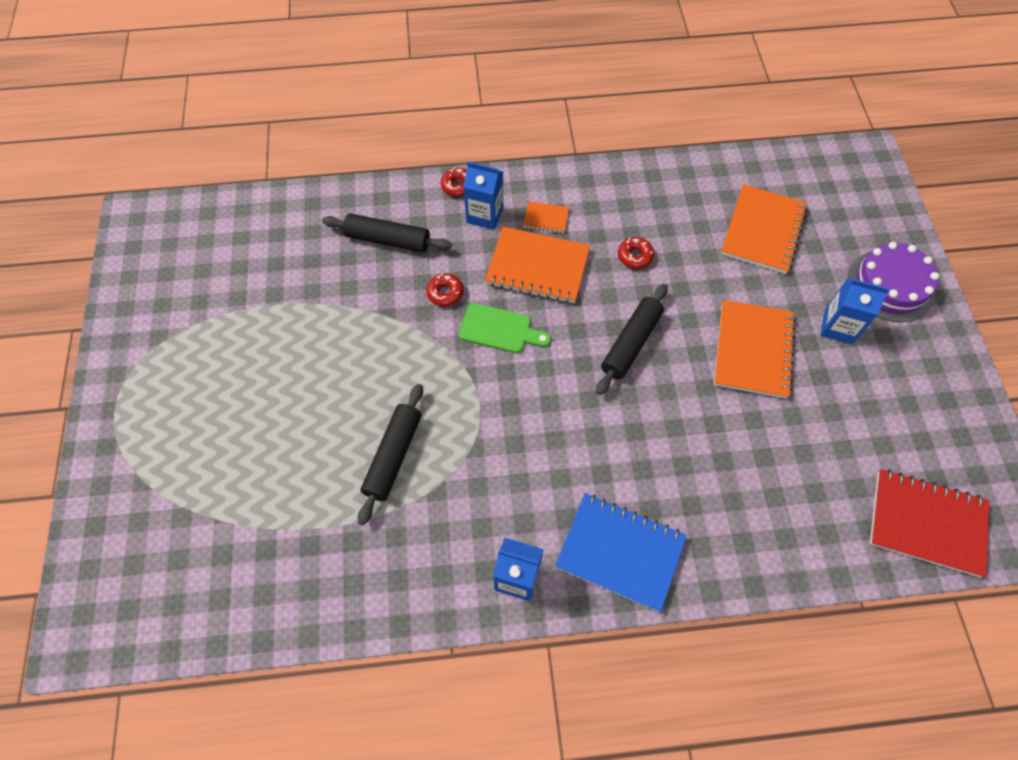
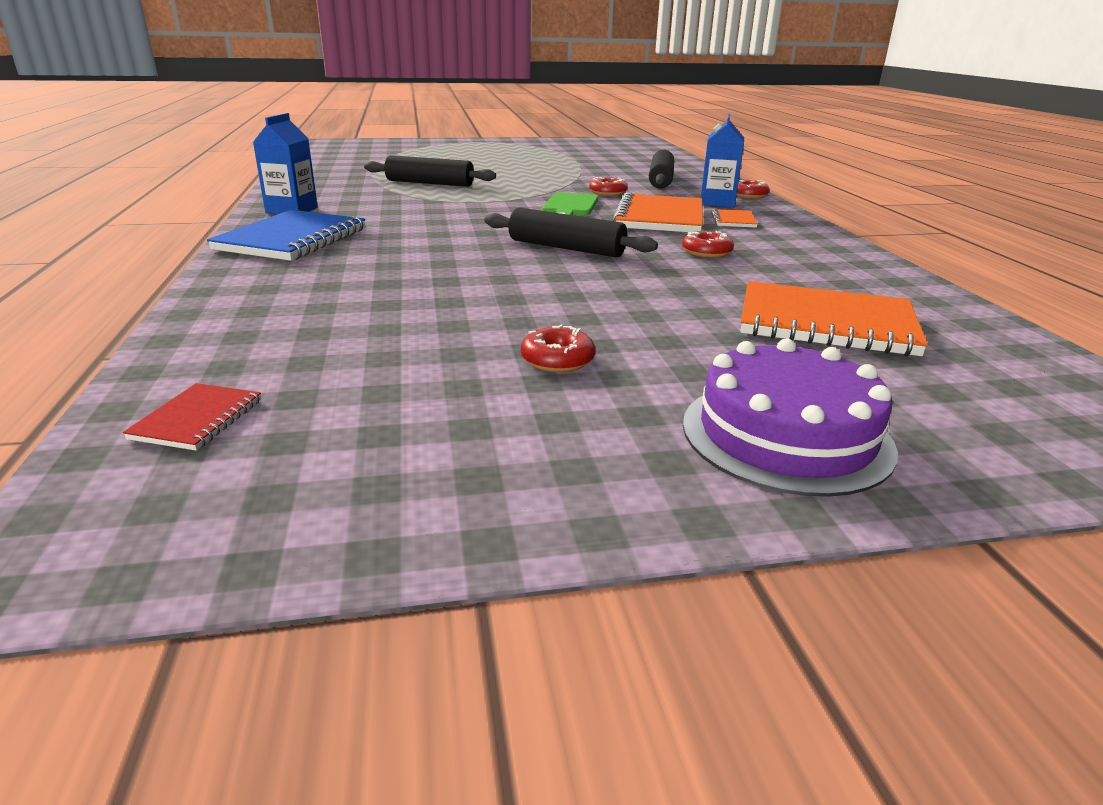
camera: 85 degrees right, 35 degrees down
orange notebook [714,300,796,399] -> none
blue carton [820,278,890,344] -> none
red notebook [870,469,989,578] -> red notebook [123,383,261,451], size x0.47
none -> red donut [521,325,595,372]

